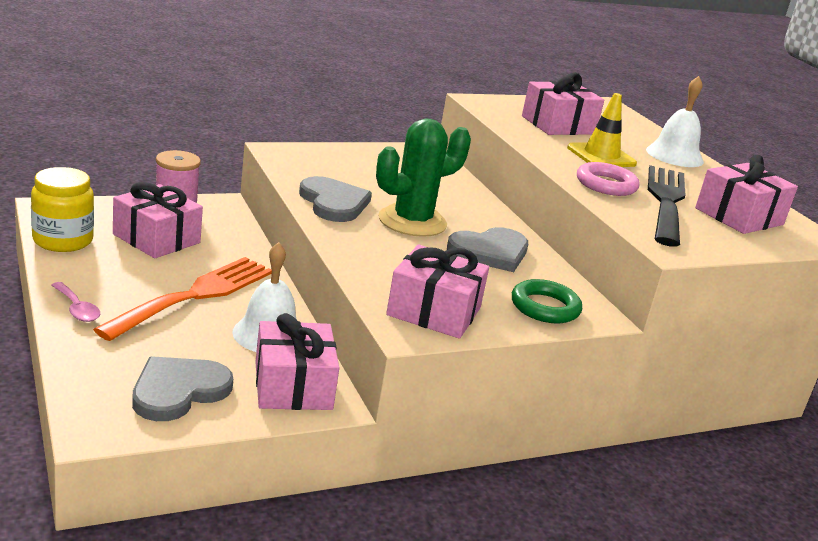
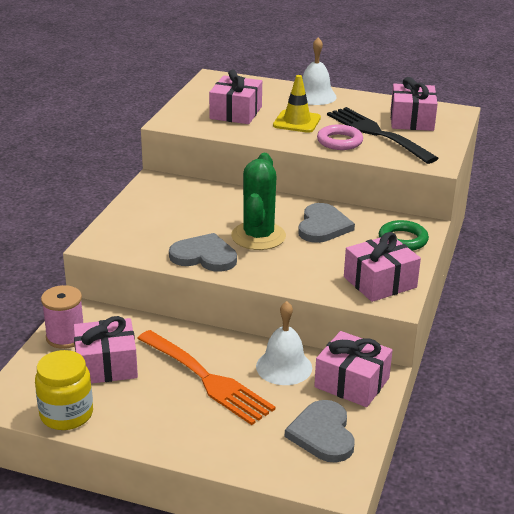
camera: 45 degrees left, 5 degrees up
pink spoon [51,282,100,322] -> none
orange fork [93,257,272,341] -> orange fork turned 150 degrees clockwise [137,330,276,425]

